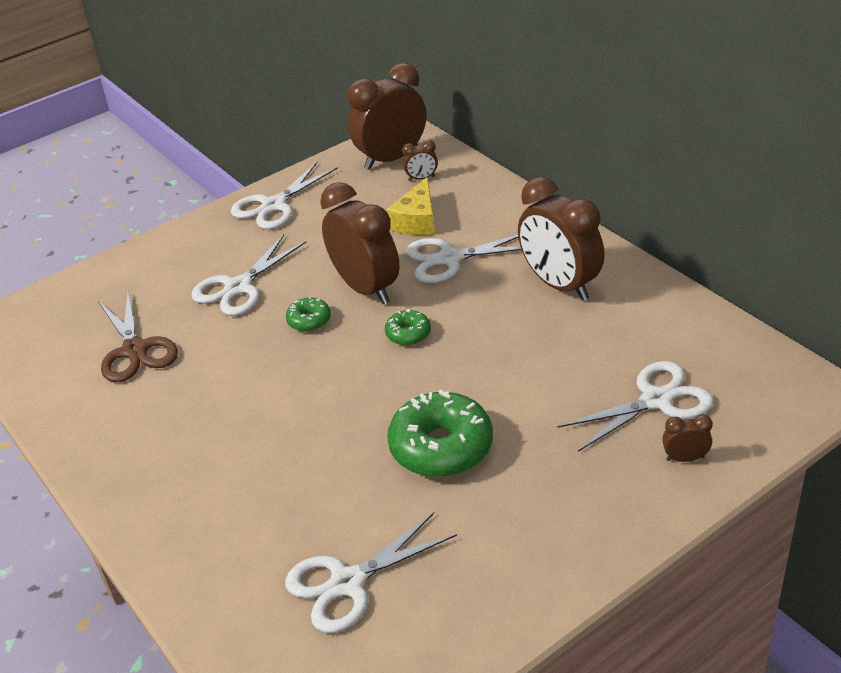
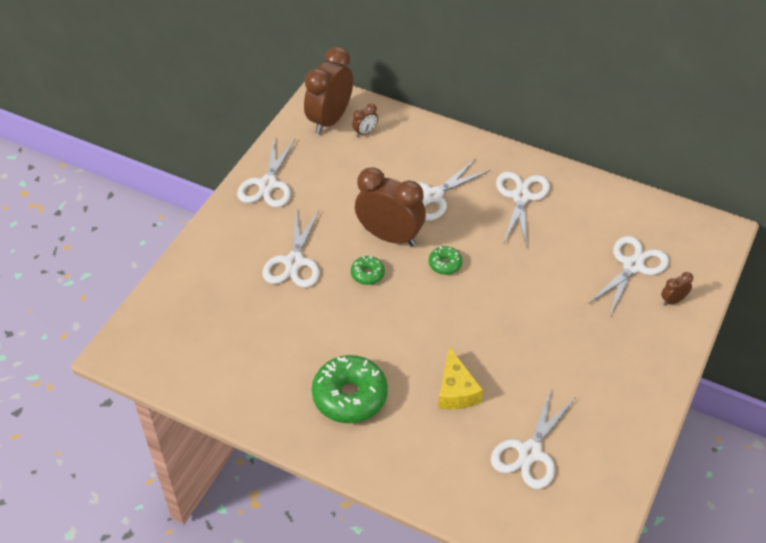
camera: 30 degrees left, 10 degrees up
brown scissors [98,292,178,382] -> none
yellow cheese [386,177,435,235] -> yellow cheese moved to [438,347,483,409]
green donut [387,390,493,477] -> green donut moved to [312,355,388,423]
brown clock [518,177,605,301] -> white scissors [496,171,550,246]

